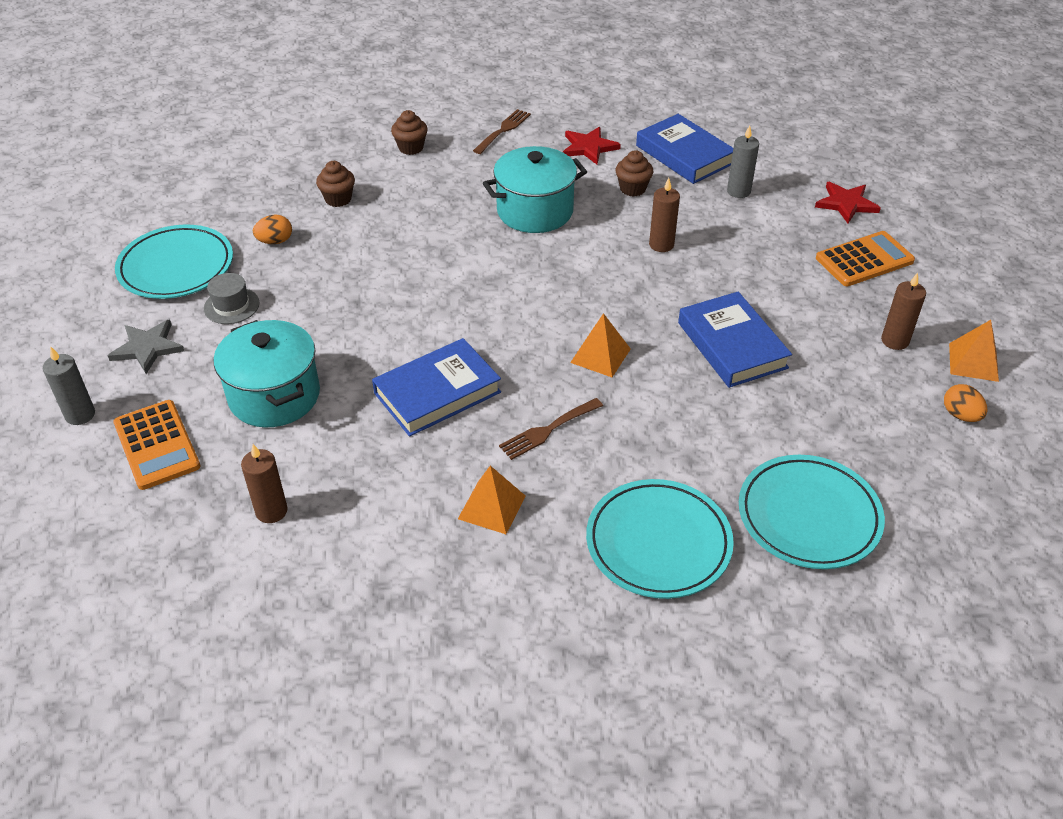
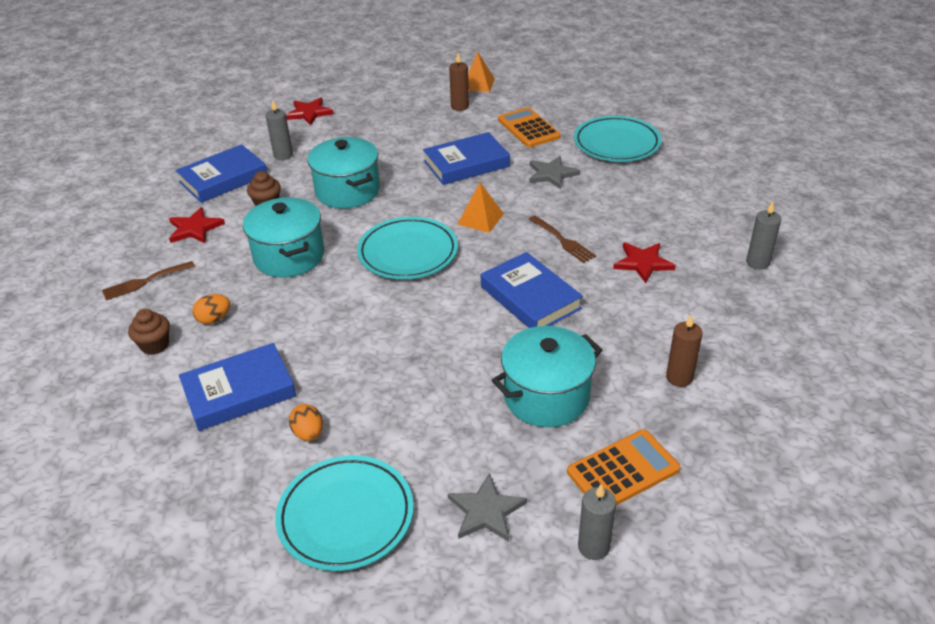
camera: 90 degrees left, 5 degrees down
grey hat [204,273,260,324] -> none
brown cupcake [316,161,355,207] -> blue book [179,343,296,431]
orange pyramid [458,466,525,534] -> red star [613,243,676,283]
brown fork [473,109,531,154] -> brown fork turned 60 degrees counterclockwise [102,261,195,300]
turquoise plate [586,479,734,599] -> turquoise plate moved to [357,217,458,279]
brown candle [649,178,680,252] -> turquoise pot [307,137,380,209]
orange calculator [816,231,915,286] -> orange calculator moved to [498,107,561,147]
orange egg [944,384,988,422] -> orange egg moved to [192,294,230,324]
none -> grey star [529,156,580,189]
none -> grey candle [746,201,781,270]

